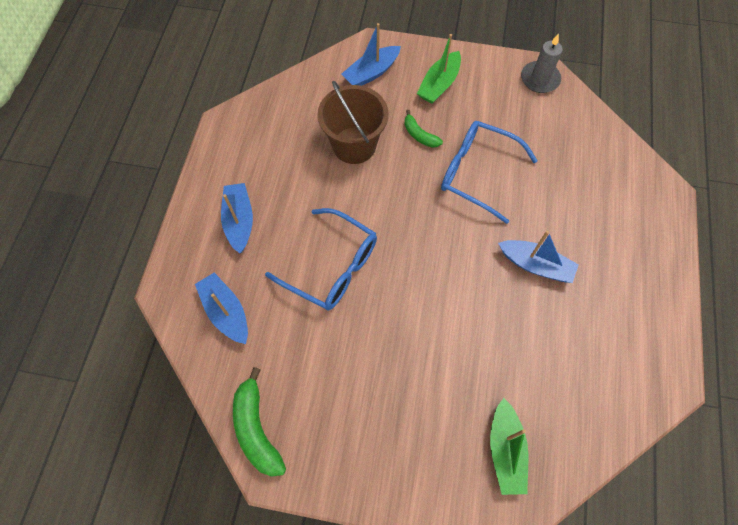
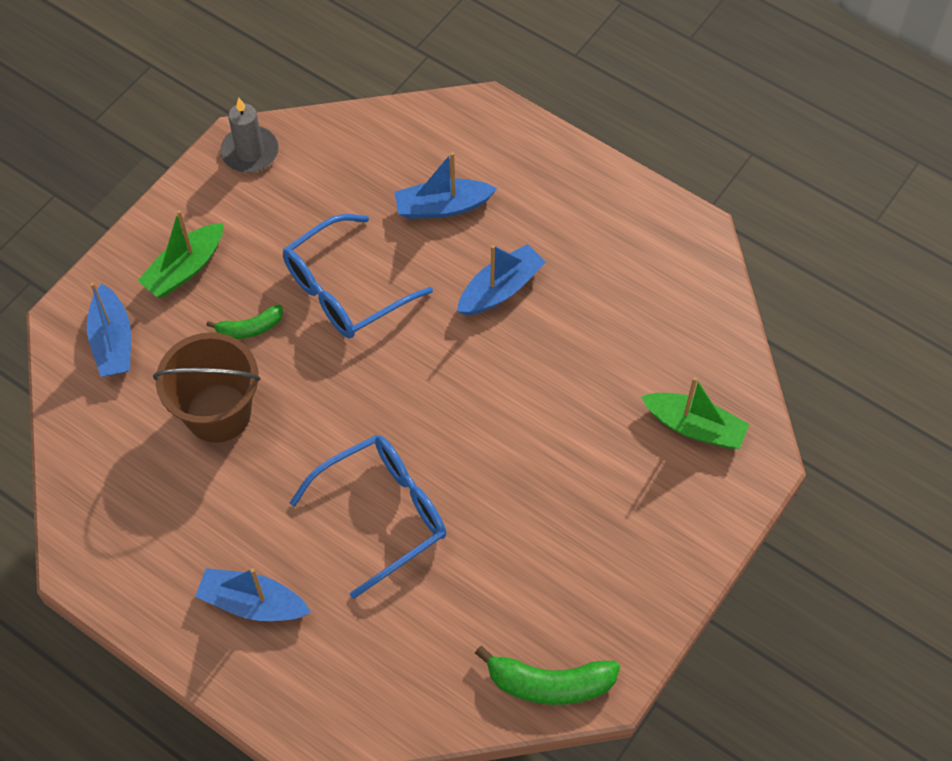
camera: 65 degrees left, 5 degrees down
blue boat [195,273,248,344] -> blue boat moved to [394,152,497,219]
green boat [417,34,461,104] -> green boat turned 75 degrees clockwise [138,210,224,297]

